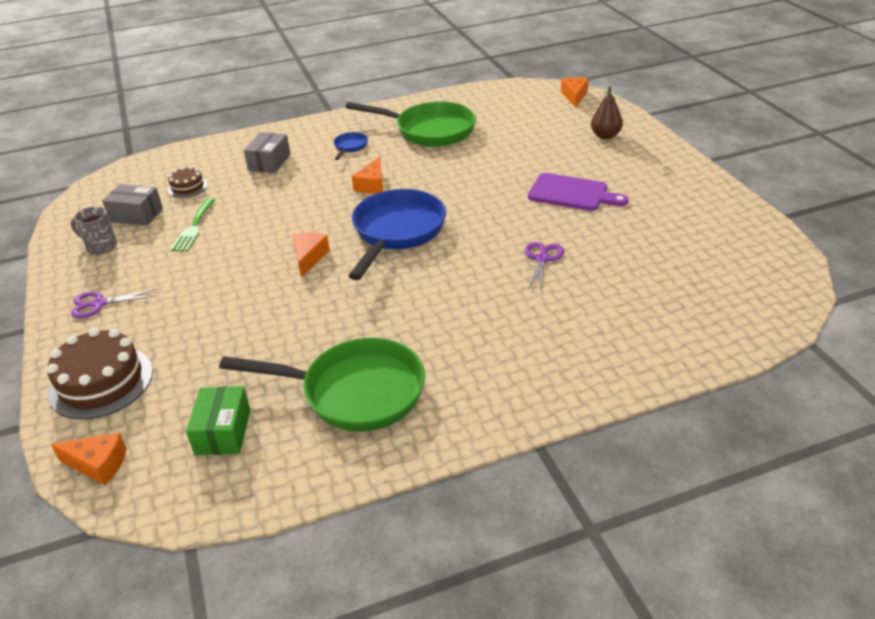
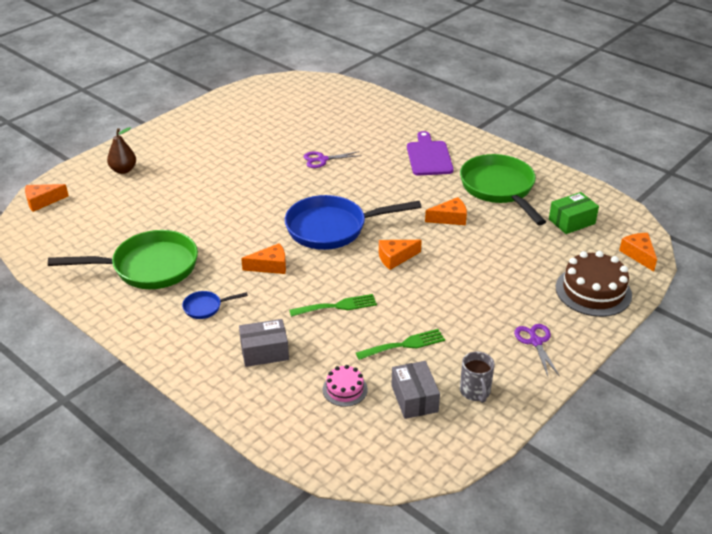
camera: 120 degrees left, 0 degrees up
purple scissors [71,289,157,318] -> purple scissors turned 150 degrees counterclockwise [514,324,560,377]
brown cake [168,166,208,198] -> pink cake [322,365,368,407]
green pan [346,101,476,147] -> green pan turned 90 degrees clockwise [48,230,198,289]
purple cutting board [528,173,629,211] -> purple cutting board moved to [407,131,454,175]
none -> green fork [289,294,377,317]
none -> orange cheese [425,197,467,225]

